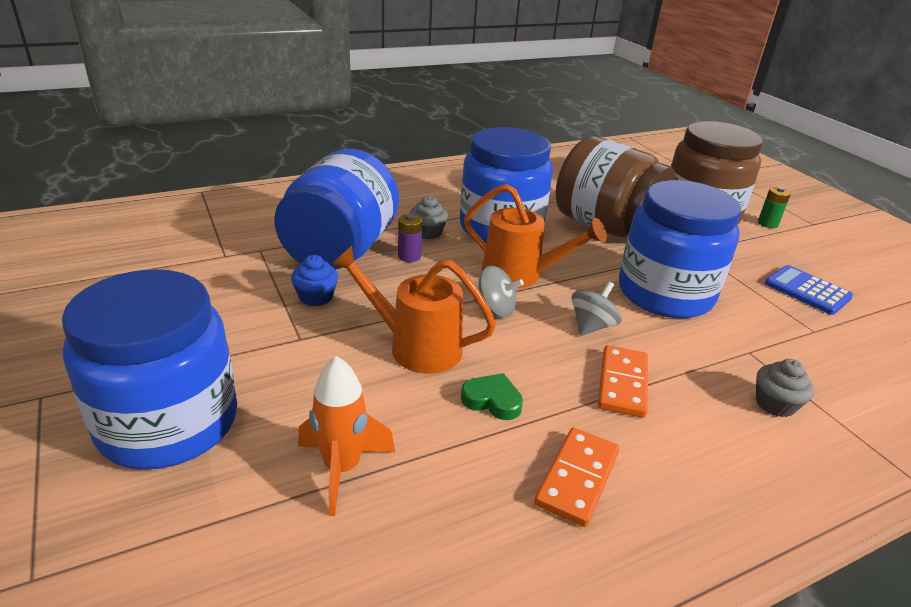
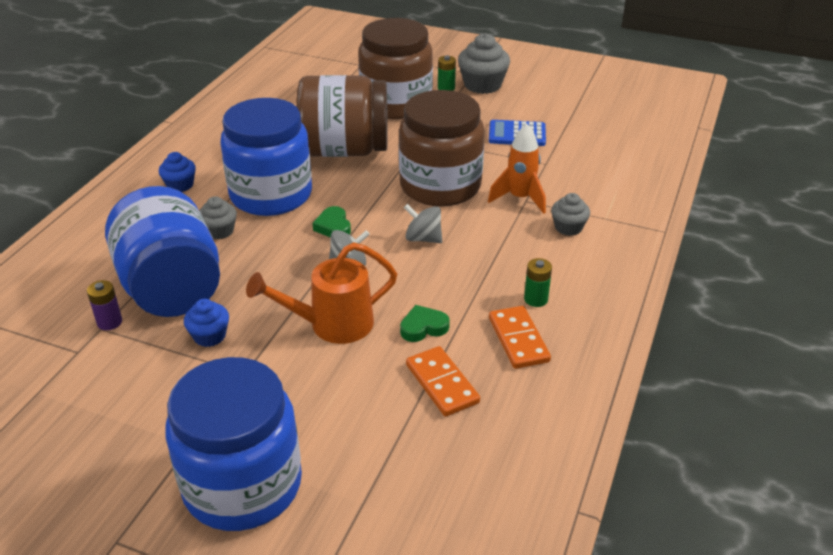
camera: 40 degrees left, 5 degrees up
orange rocket [298,356,395,516] -> orange rocket moved to [488,124,546,214]
purple battery [398,214,422,262] -> purple battery moved to [87,280,122,330]
orange watering can [464,184,607,288] -> green heart [312,206,351,238]
grey spinning top [572,282,622,336] -> grey spinning top turned 60 degrees counterclockwise [404,204,442,243]
orange domino [598,345,648,418] -> orange domino moved to [406,346,480,417]
blue jar [619,180,741,318] -> brown jar [399,90,485,207]
none -> blue cupcake [159,152,196,192]
none -> grey cupcake [458,33,510,94]
none -> green battery [524,258,552,307]

